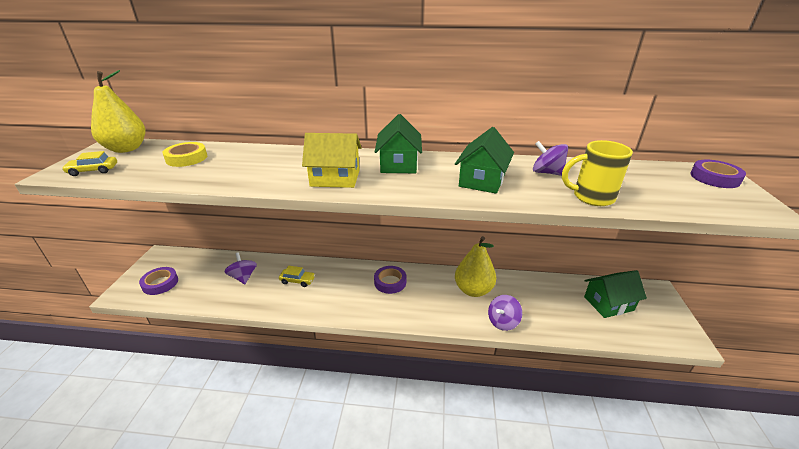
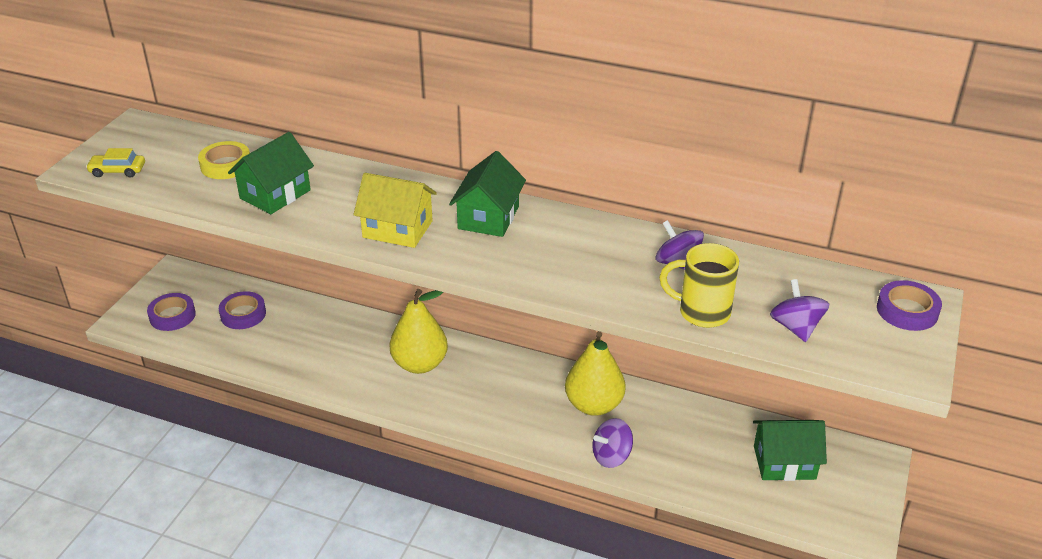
camera: 15 degrees right, 5 degrees up
yellow pear [91,70,145,153] -> yellow pear moved to [389,289,448,374]
purple spinning top [224,252,257,284] -> purple spinning top moved to [770,279,829,342]
yellow car [279,266,315,287] -> none
purple tape [374,266,406,294] -> purple tape moved to [219,291,266,329]
green house [455,127,514,194] -> green house moved to [228,132,314,214]

